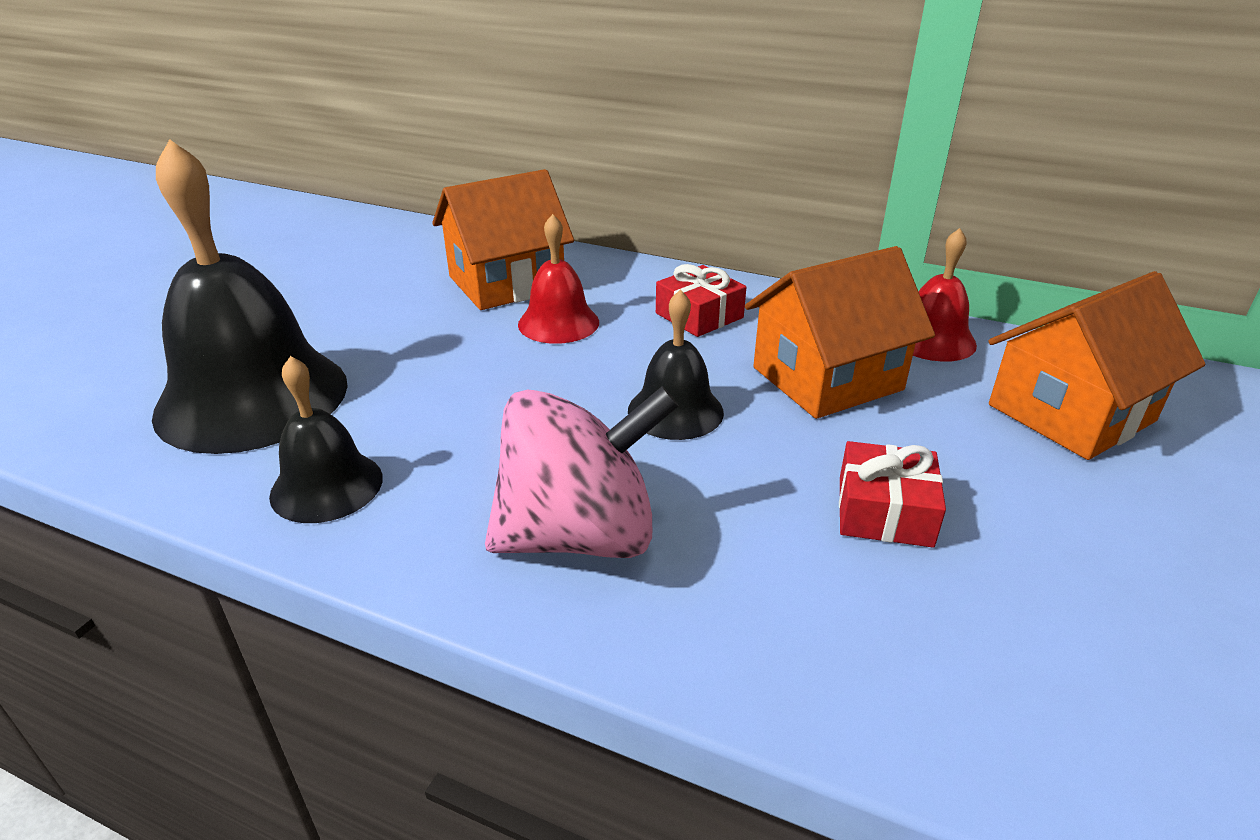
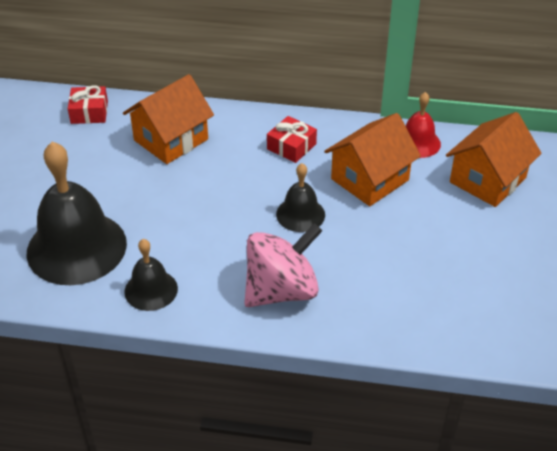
camera: 15 degrees left, 10 degrees up
red bell [518,214,599,344] -> none
red gift [839,441,946,548] -> red gift moved to [68,85,108,124]

